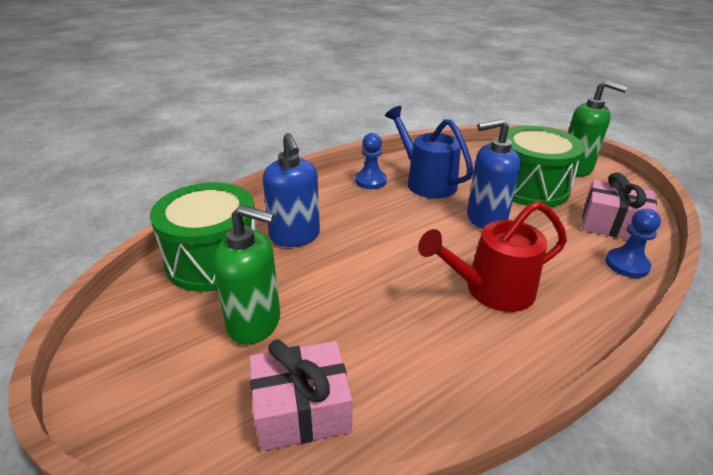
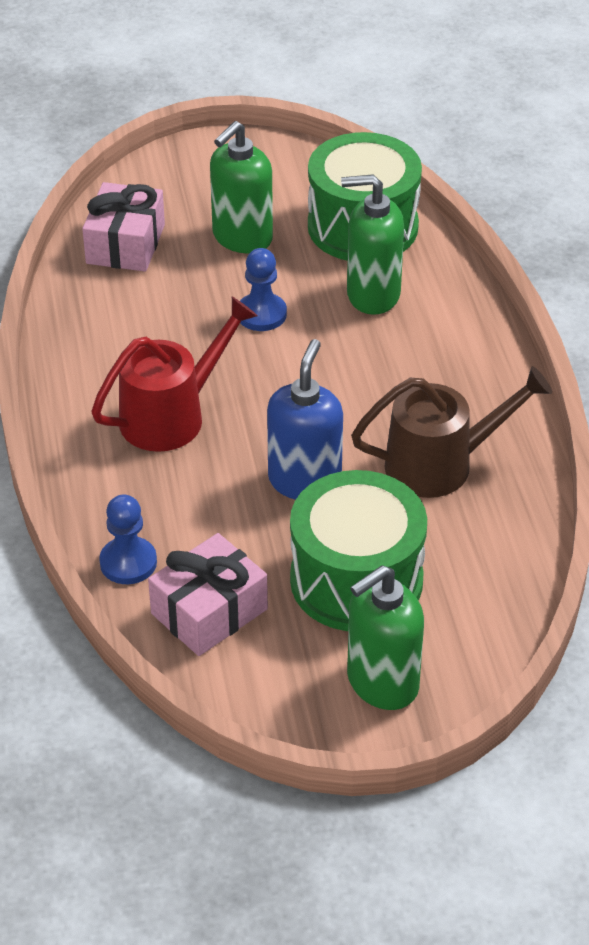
camera: 115 degrees right, 10 degrees up
blue soap dispenser [263,133,320,247] -> green soap dispenser [341,174,404,315]
blue pawn [355,133,387,189] -> blue pawn moved to [240,248,287,331]
blue watering can [385,106,474,198] -> brown watering can [351,366,552,498]
red watering can [418,201,567,312] -> red watering can turned 45 degrees clockwise [91,297,257,452]

